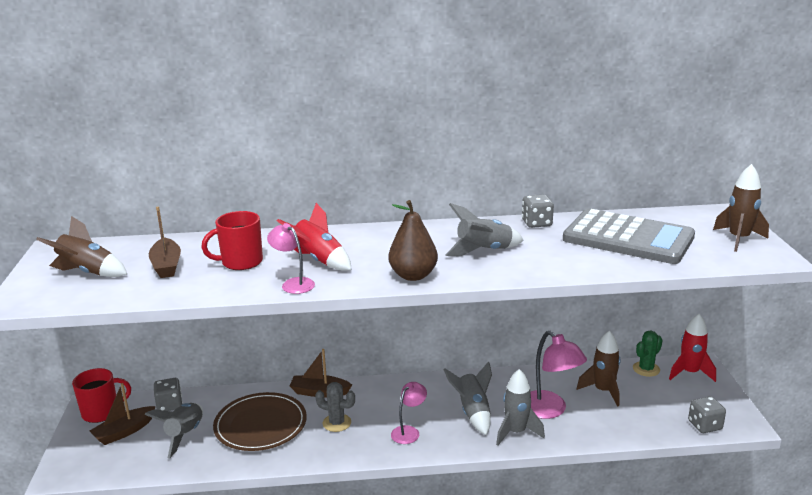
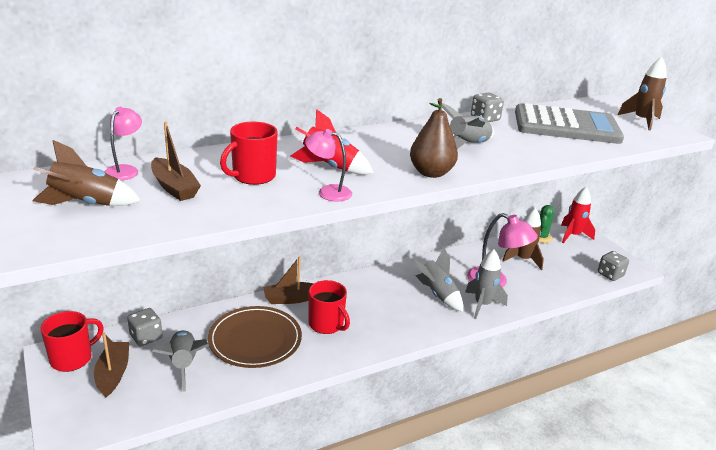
camera: 25 degrees left, 5 degrees up
brown boat [90,383,156,445] -> brown boat turned 150 degrees clockwise [94,333,129,398]
grey cactus [315,382,355,432] -> red mug [309,280,350,334]
pink lamp [391,382,427,444] -> pink lamp moved to [104,107,142,181]

